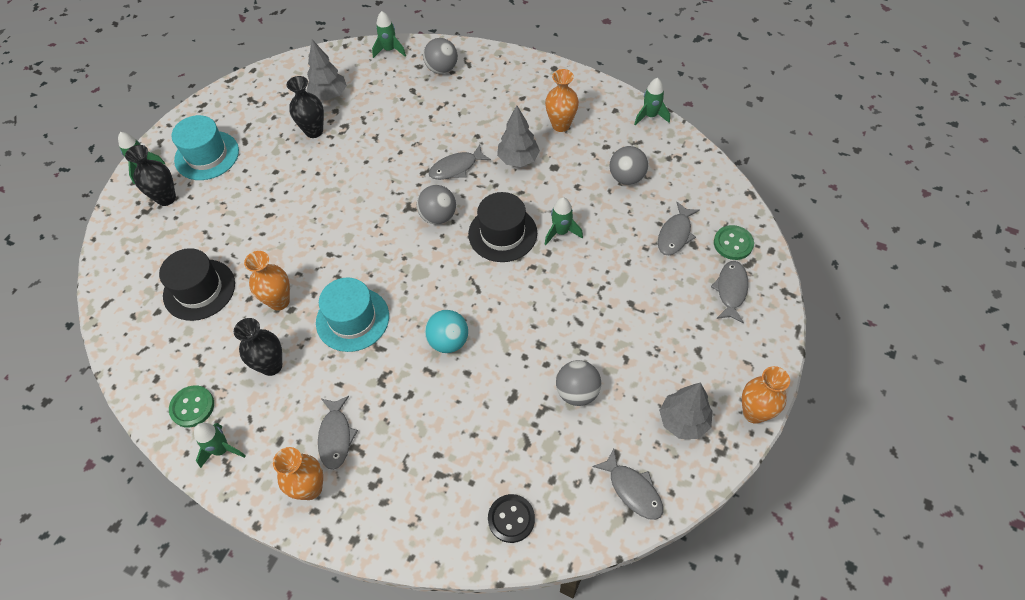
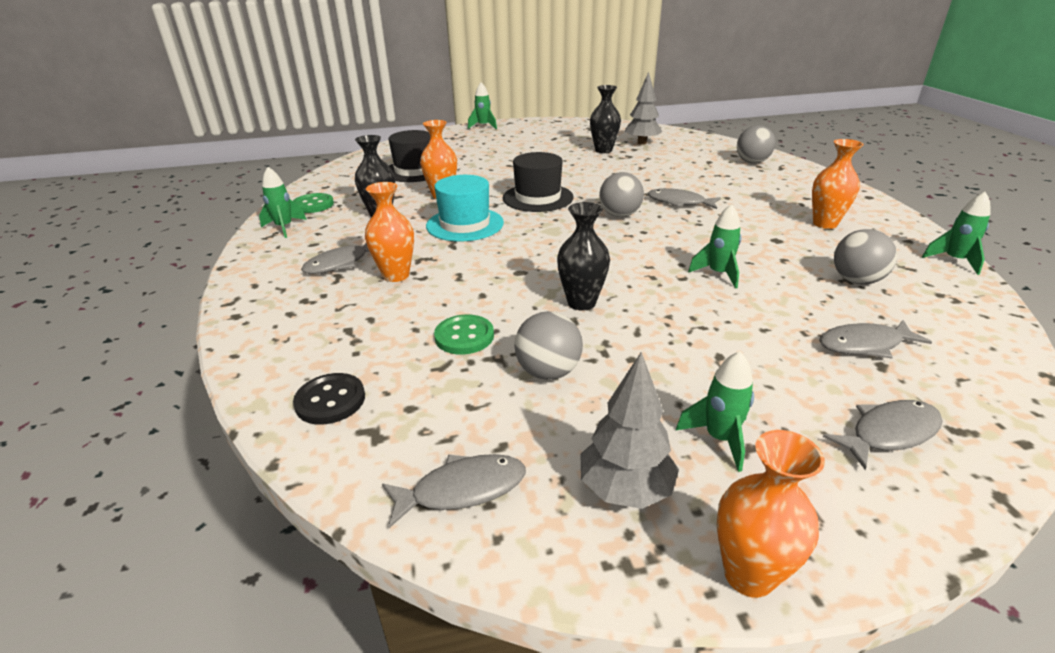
camera: 50 degrees right, 25 degrees down
black vase [125,145,176,206] -> black vase moved to [557,202,610,311]
turquoise hat [171,115,239,180] -> none
orange vase [273,447,323,500] -> orange vase moved to [365,182,414,282]
green rocket [372,11,406,58] -> green rocket moved to [676,351,754,472]
turquoise ball [425,310,468,353] -> none
black hat [468,192,537,262] -> black hat moved to [503,152,574,212]
grey tree [497,105,540,167] -> none
grey fish [592,448,663,520] -> grey fish turned 120 degrees counterclockwise [382,454,526,528]
green button [714,225,754,260] -> green button moved to [434,314,494,355]

